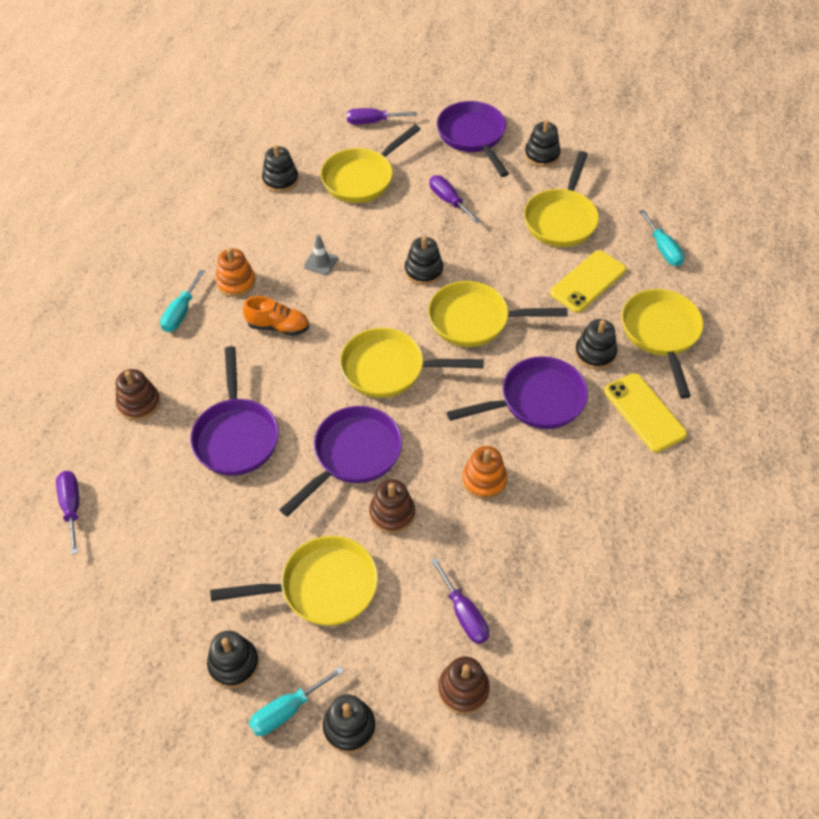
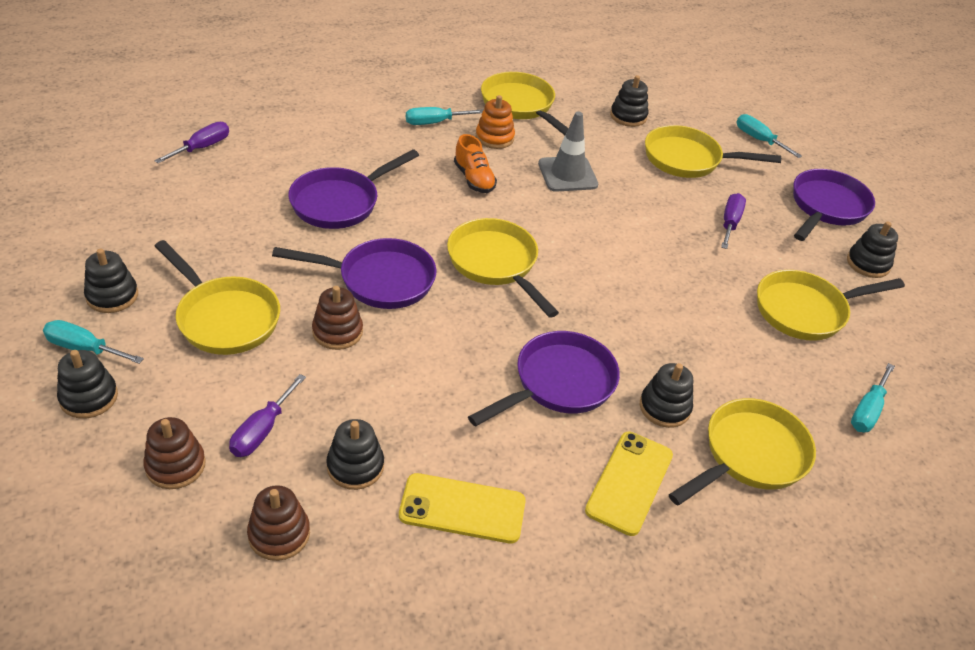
camera: 50 degrees right, 10 degrees down
brown stacking toy [116,369,160,421] -> brown stacking toy moved to [247,485,310,561]
grey traffic cone [304,234,338,275] -> grey traffic cone [538,111,598,192], size x1.78
purple screwdriver [347,108,417,124] -> turquoise screwdriver [736,114,802,158]
black stacking toy [405,236,443,285] -> black stacking toy moved to [326,419,384,490]
yellow pan [428,281,568,347] -> yellow pan moved to [481,72,568,135]
purple pan [447,356,588,429] -> purple pan turned 75 degrees counterclockwise [468,331,620,427]
orange stacking toy [462,446,507,500] -> none
yellow phone [550,250,626,313] -> yellow phone moved to [399,473,526,543]

